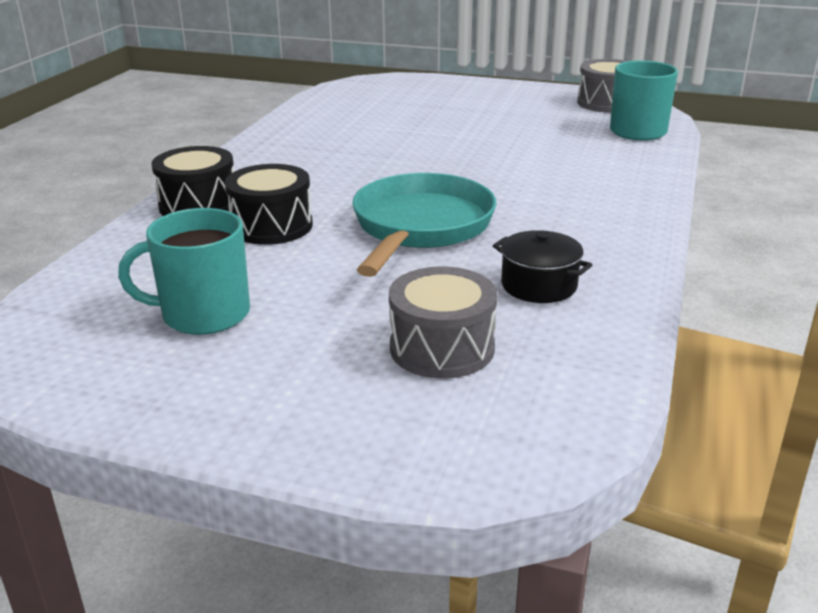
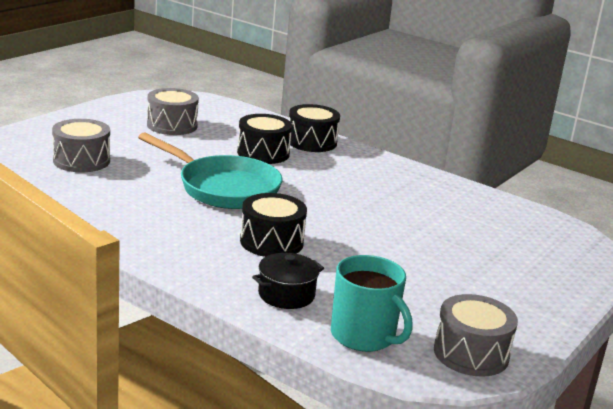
camera: 105 degrees right, 5 degrees down
turquoise mug [118,208,250,335] -> grey drum [147,88,199,135]
black pot [493,230,592,303] -> black pot moved to [252,253,324,309]
none -> black drum [240,193,307,257]

